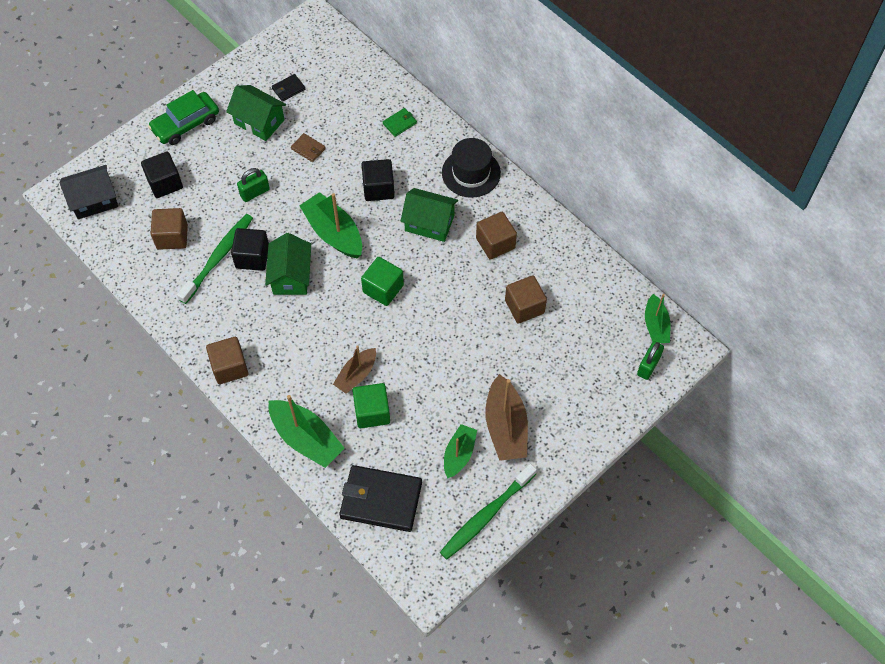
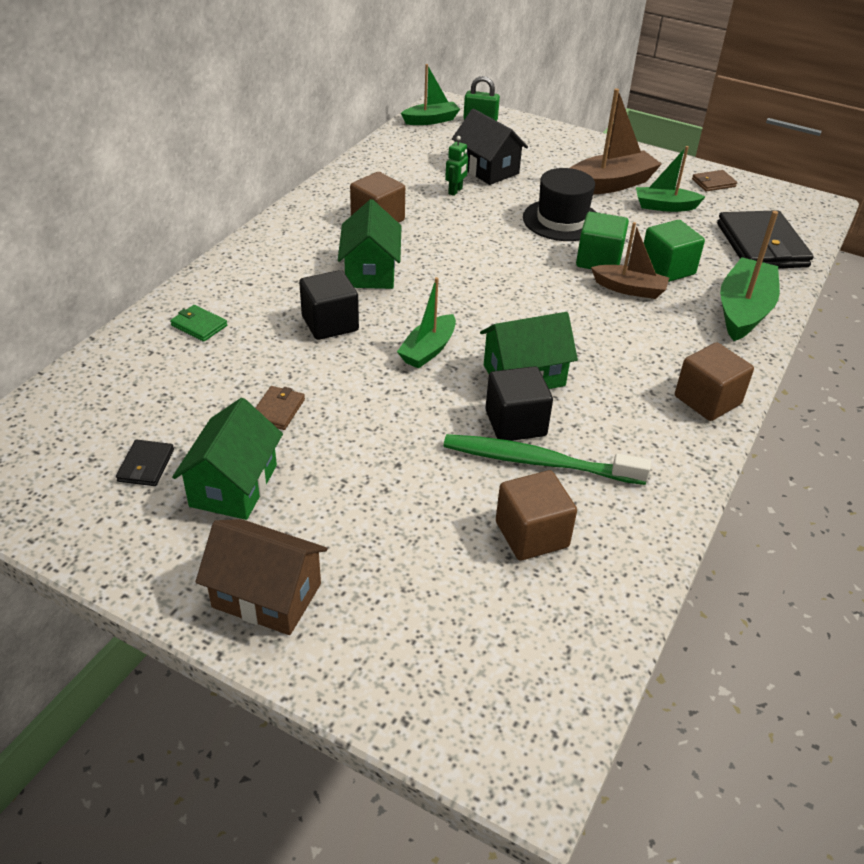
camera: 110 degrees left, 20 degrees down
black house [60,165,118,219] -> black house moved to [452,109,528,185]
black cube [141,152,183,198] -> none
green car [148,90,219,145] -> brown house [196,519,328,635]
green padlock [237,168,270,202] -> none
black wallet [272,74,305,102] -> black wallet turned 60 degrees clockwise [116,439,174,486]
green boat [299,192,362,258] -> green boat [397,277,456,369], size x0.63
green cube [361,257,404,306] -> green cube moved to [576,212,629,269]
green toothbrush [440,464,537,560] -> brown wallet [692,170,737,191]
black hat [442,138,501,198] -> black hat moved to [523,168,597,241]
brown cube [505,275,547,324] -> green robot [445,136,468,196]

